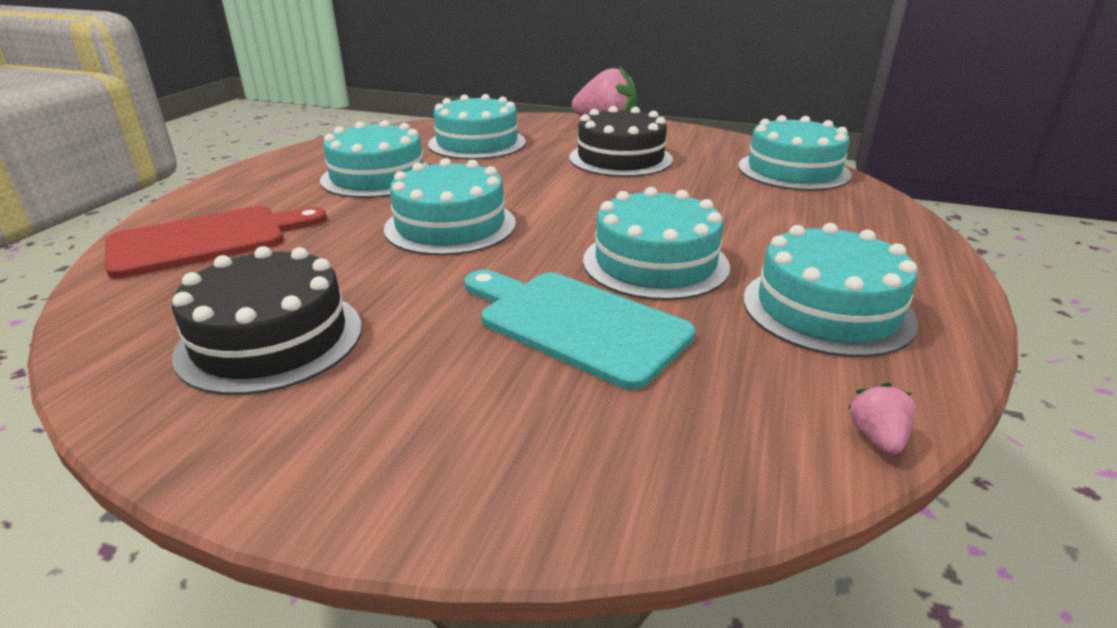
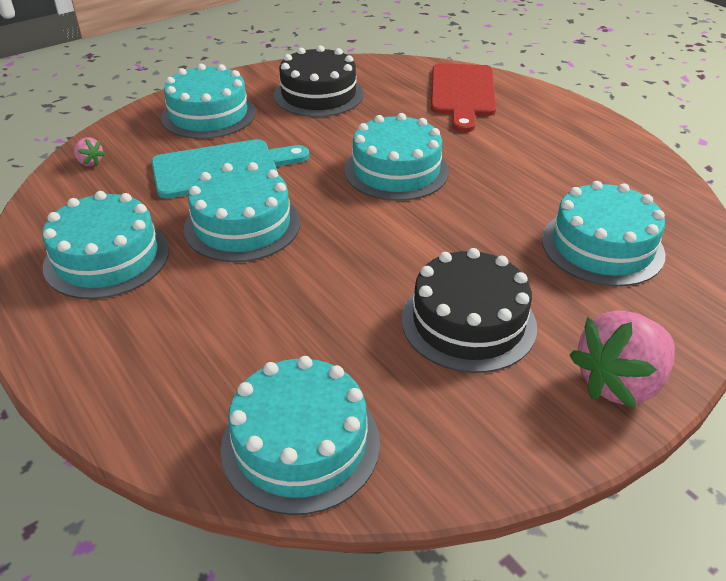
camera: 125 degrees right, 10 degrees up
turquoise cake [320,120,429,198] -> turquoise cake moved to [161,64,256,139]
pink strawberry [847,383,916,455] -> pink strawberry moved to [74,137,105,166]

